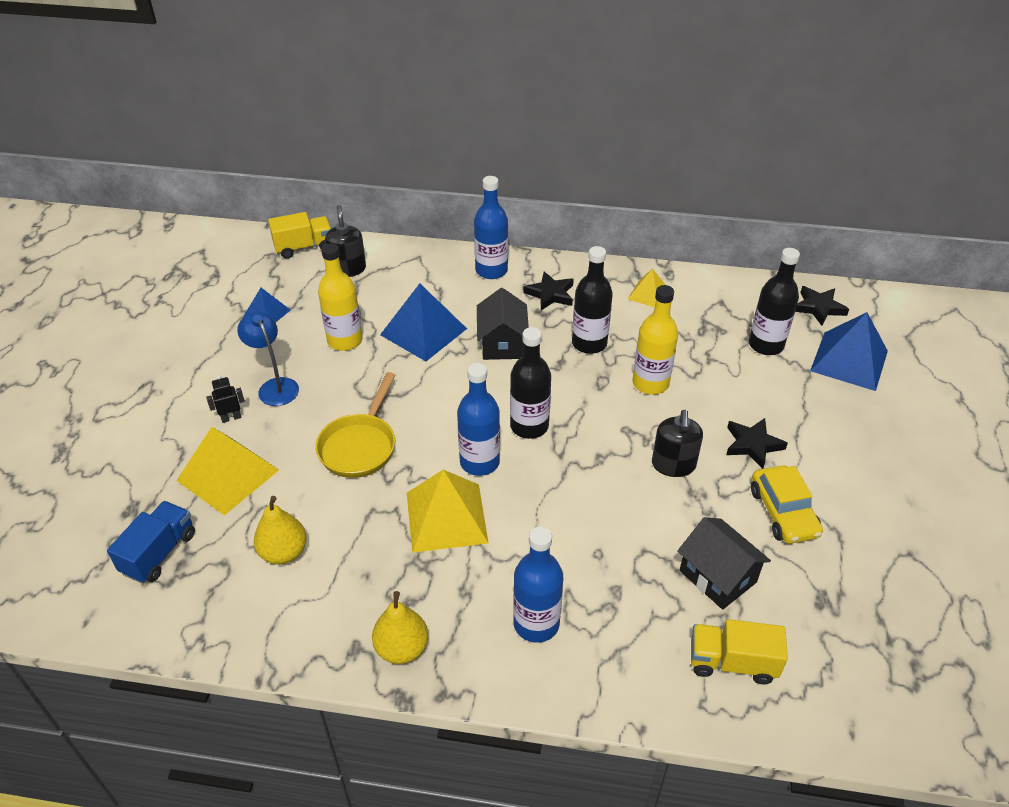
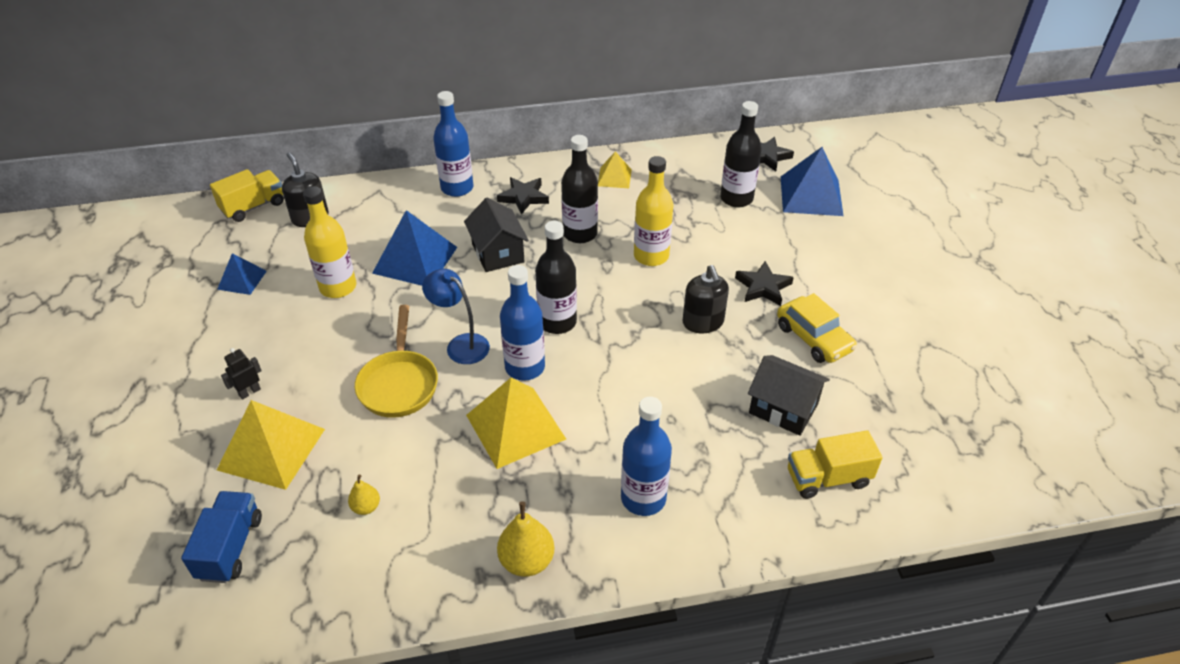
camera: 20 degrees left, 0 degrees up
blue lamp [237,312,299,406] -> blue lamp moved to [422,269,490,364]
yellow pear [254,496,307,564] -> yellow pear [348,475,380,515], size x0.57

